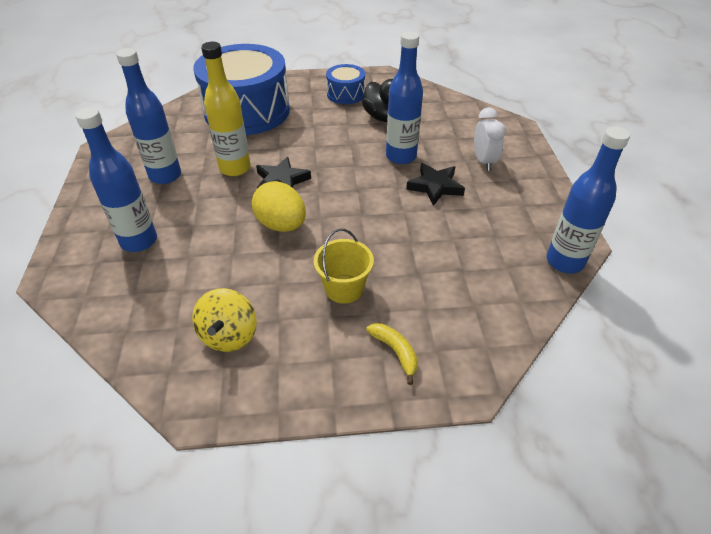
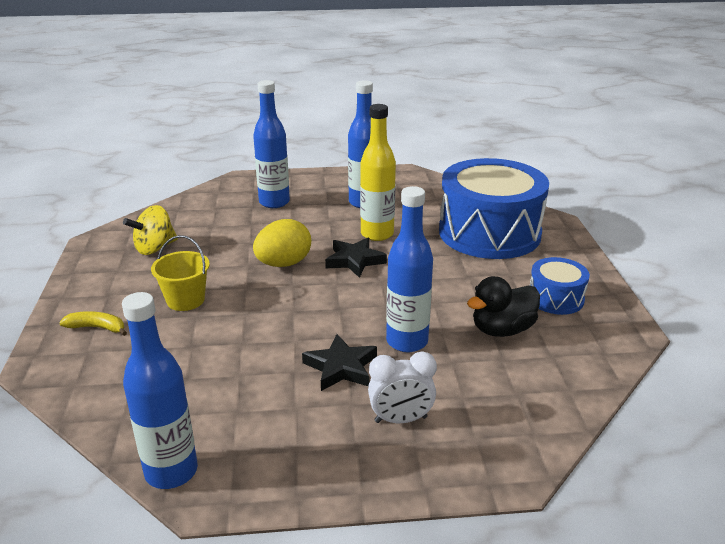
camera: 90 degrees right, 15 degrees down
yellow spinning top [192,288,257,352] -> yellow spinning top turned 45 degrees counterclockwise [123,205,178,255]
yellow banana [366,323,418,385] -> yellow banana turned 135 degrees counterclockwise [59,311,127,336]

